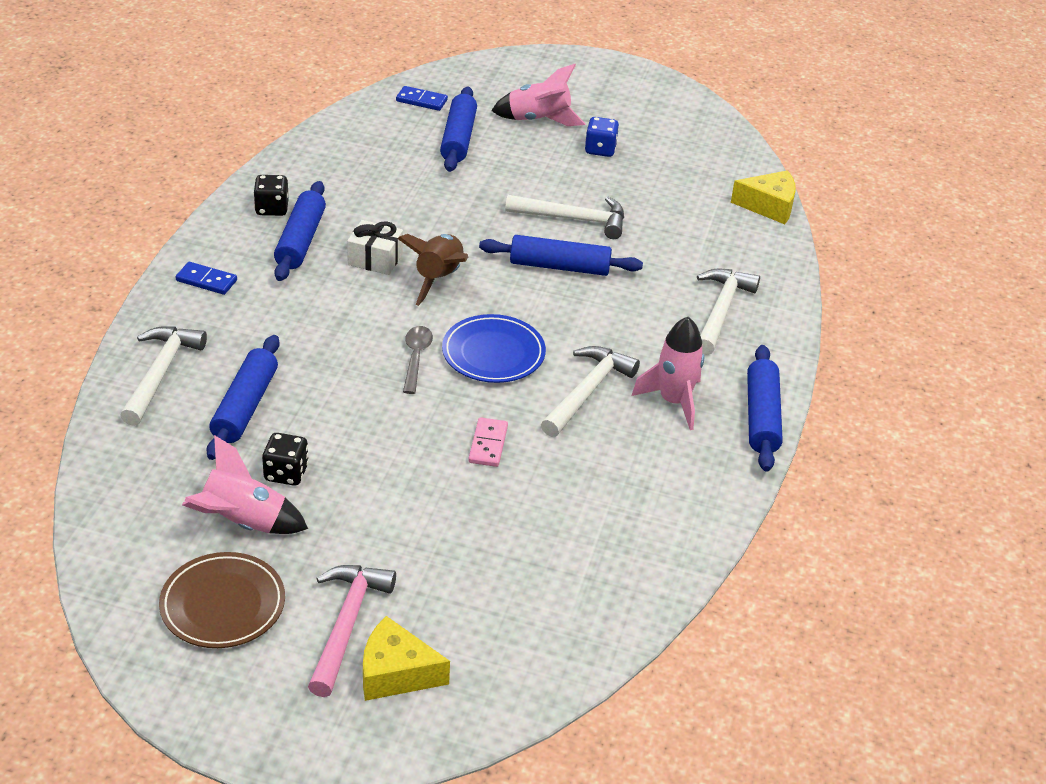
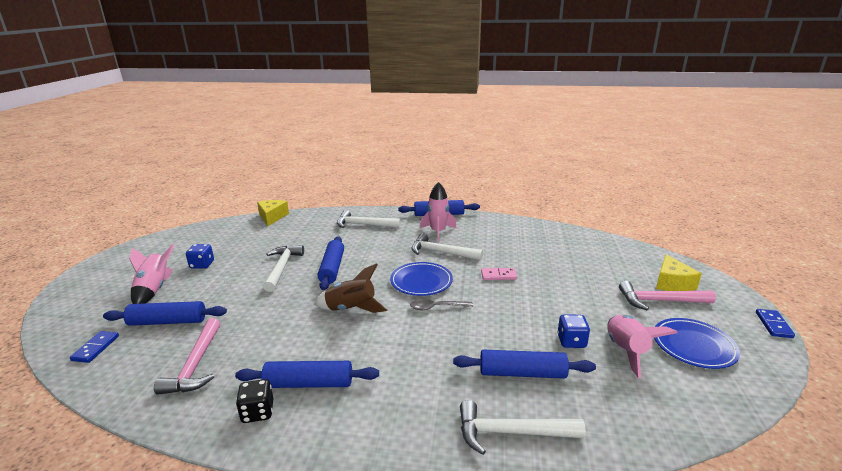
camera: 95 degrees left, 15 degrees down
brown plate [159,552,285,648] -> blue plate [654,318,740,369]
blue domino [176,262,237,295] -> blue domino moved to [756,309,795,338]
black dice [262,433,309,486] -> blue dice [557,315,590,348]
white gift [347,220,403,275] -> none
none -> pink hammer [154,318,220,395]

